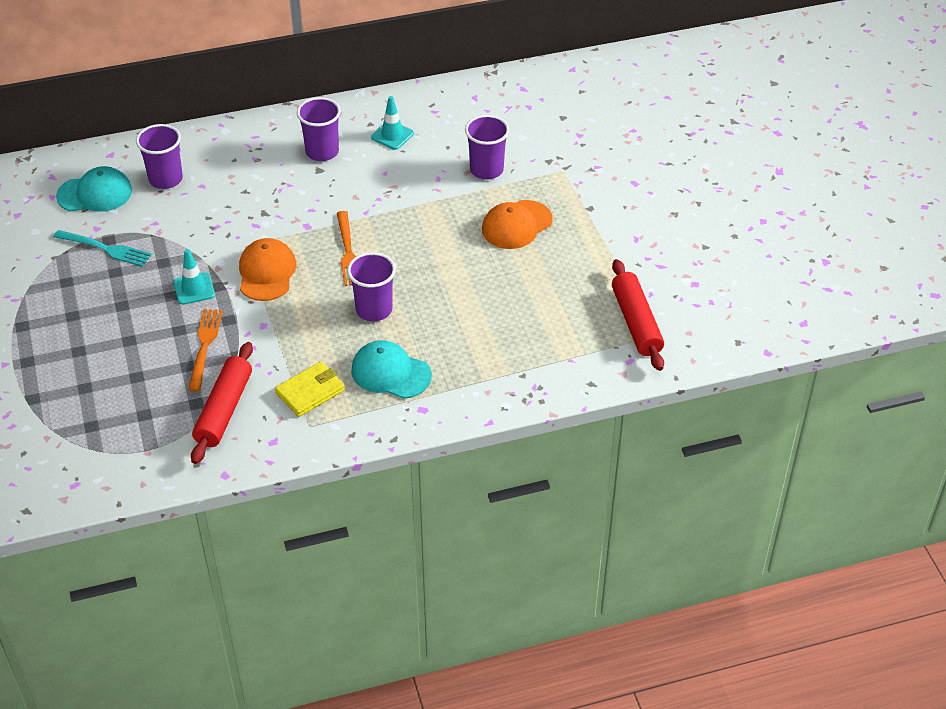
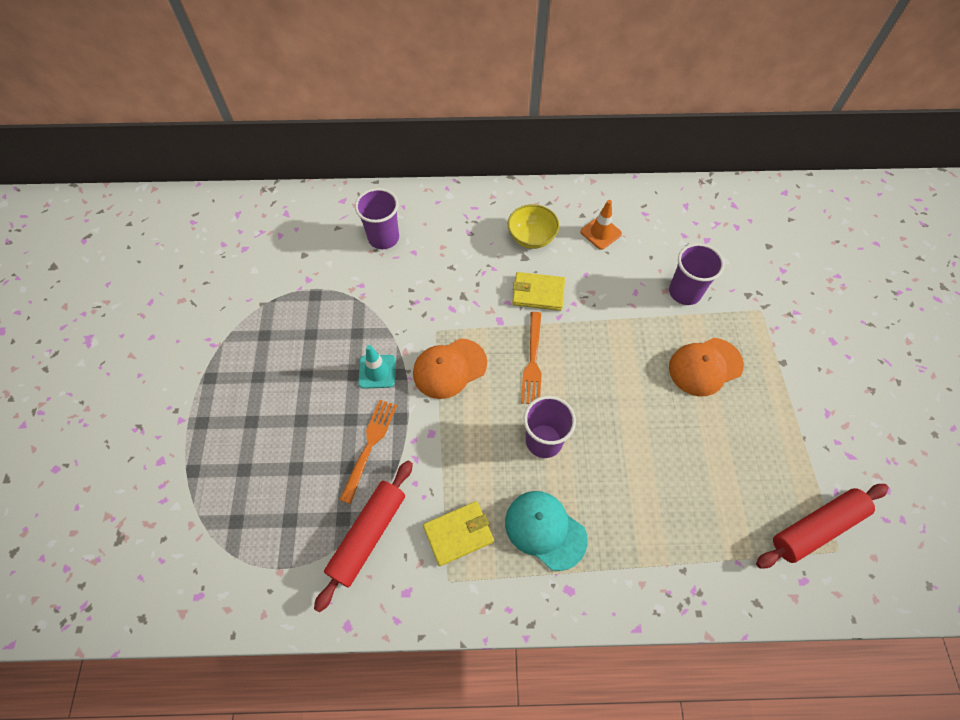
camera: 15 degrees right, 15 degrees up
turquoise fork [53,230,152,267] -> none
turquoise cap [56,166,132,212] -> none
orange cap [239,238,296,301] -> orange cap turned 135 degrees counterclockwise [413,338,487,399]
purple cup [297,97,341,161] -> yellow bowl [508,204,559,249]
turquoise traffic cone [371,96,414,150] -> orange traffic cone [580,200,622,250]
red rolling pin [612,259,664,371] -> red rolling pin turned 60 degrees clockwise [756,484,889,568]
none -> yellow wallet [512,272,565,311]

